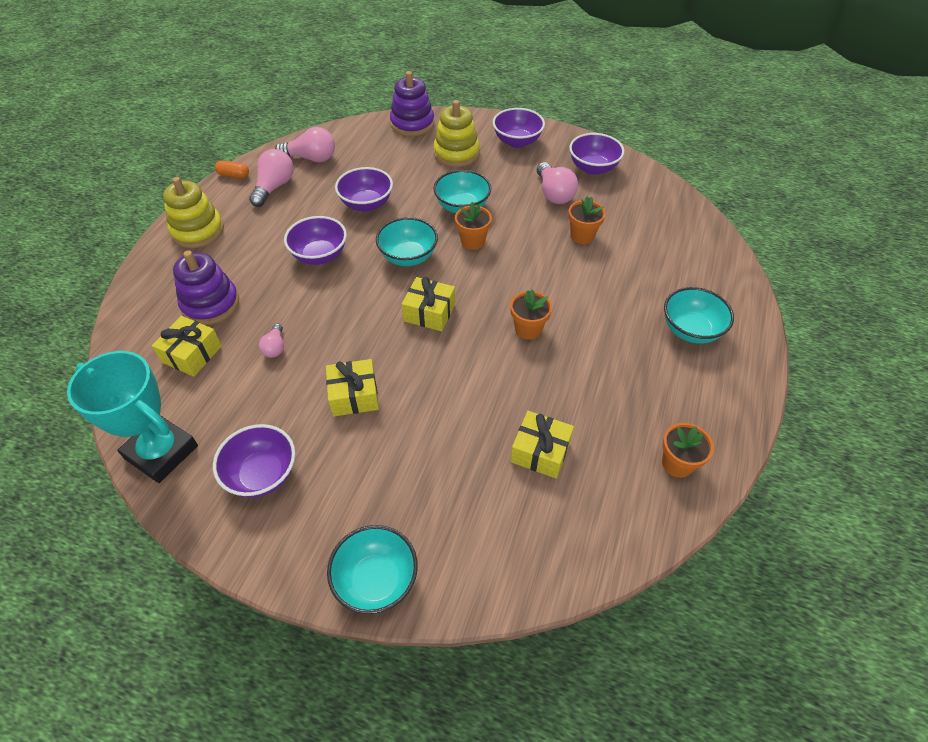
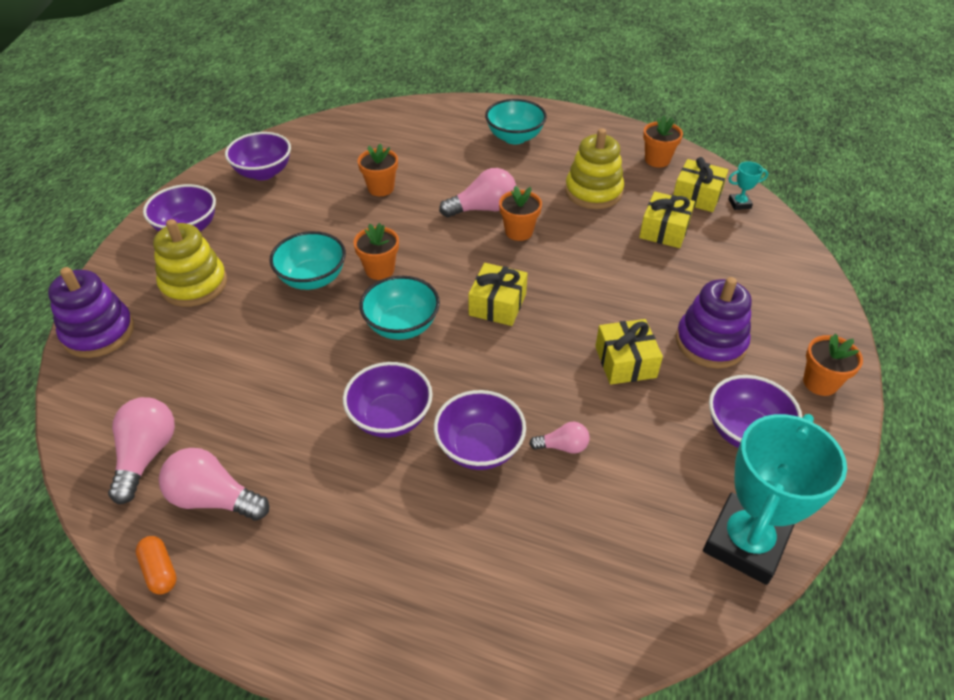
camera: 90 degrees left, 5 degrees down
yellow gift [152,316,222,377] -> yellow gift moved to [673,157,728,212]
yellow stacking toy [163,177,224,248] -> yellow stacking toy moved to [565,128,624,209]
purple stacking toy [173,251,239,325] -> purple stacking toy moved to [676,277,752,368]
orange capsule [215,160,249,179] -> orange capsule turned 45 degrees counterclockwise [135,536,177,595]
turquoise bowl [327,525,418,614] -> none
purple bowl [335,167,393,212] -> purple bowl moved to [434,390,526,470]
pink light bulb [537,162,578,204] -> pink light bulb moved to [439,168,516,217]
none -> turquoise trophy [728,162,768,210]
none -> orange flower pot [803,334,863,396]

